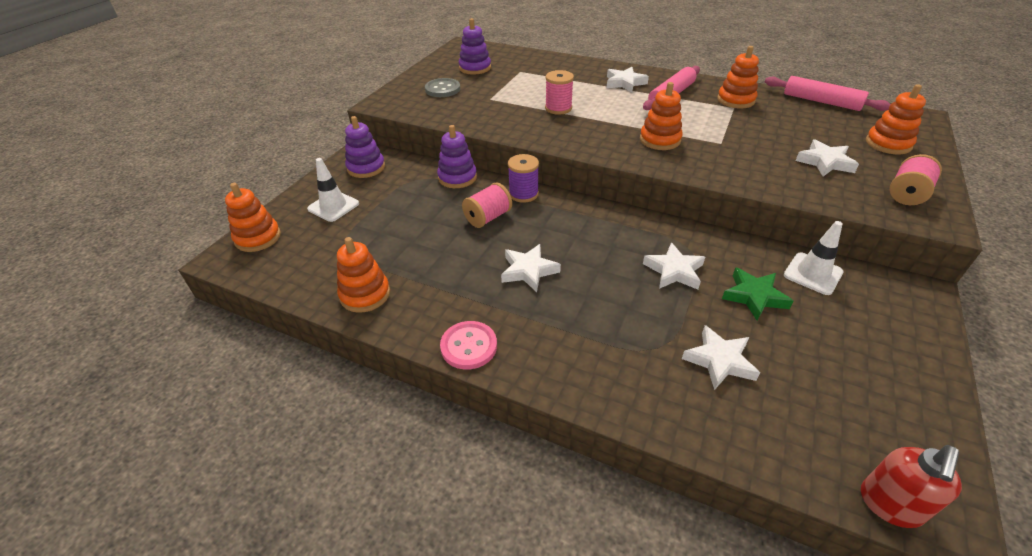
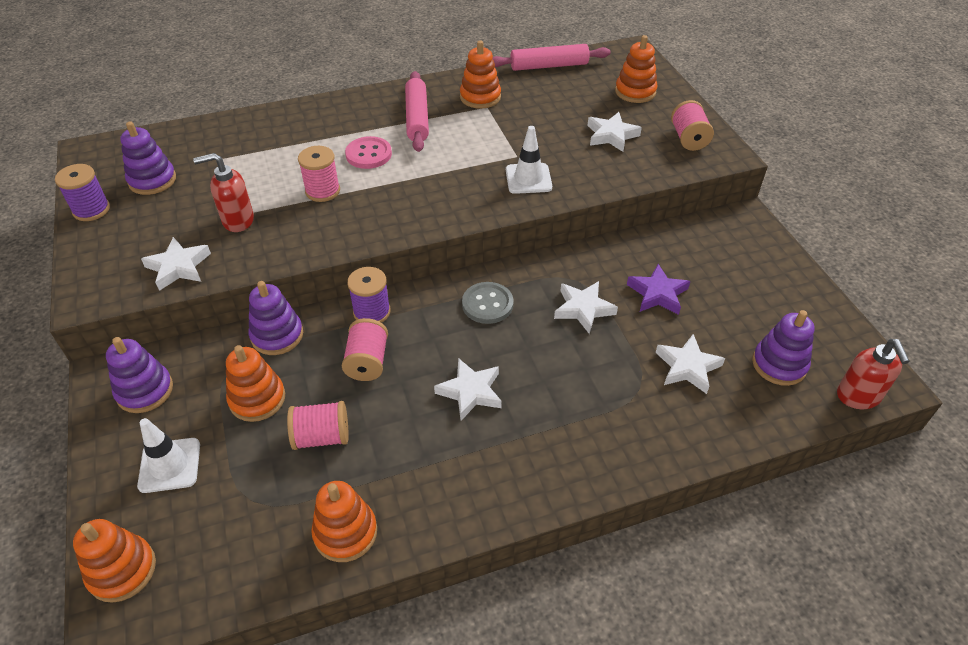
camera: 45 degrees left, 5 degrees up
grey button [425,78,460,97] -> grey button moved to [462,282,513,324]
pink button [440,321,497,370] -> pink button moved to [345,136,392,169]
white star [607,67,649,92] -> white star moved to [141,237,211,291]
orange stacking toy [640,82,683,150] -> orange stacking toy moved to [226,345,285,422]
green star [722,267,793,321] -> purple star [627,264,690,315]
white traffic cone [784,221,844,295] -> white traffic cone moved to [506,126,552,194]
none -> purple spool [55,164,110,221]
none -> red soap dispenser [193,153,254,232]
none -> pink spool [287,401,349,450]
none -> purple stacking toy [752,310,815,386]

